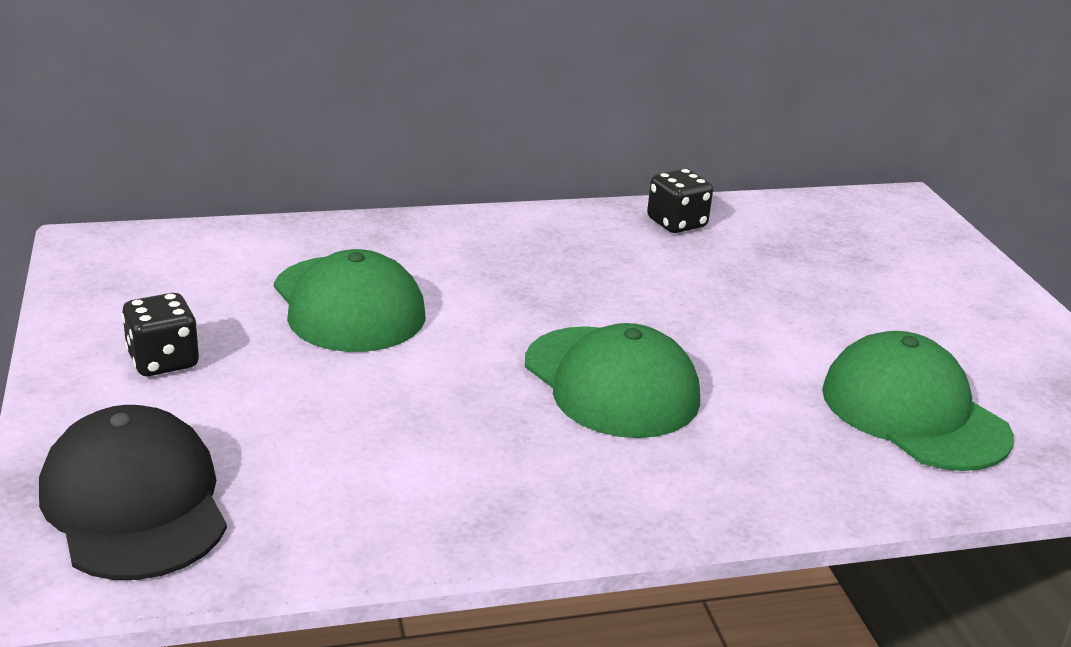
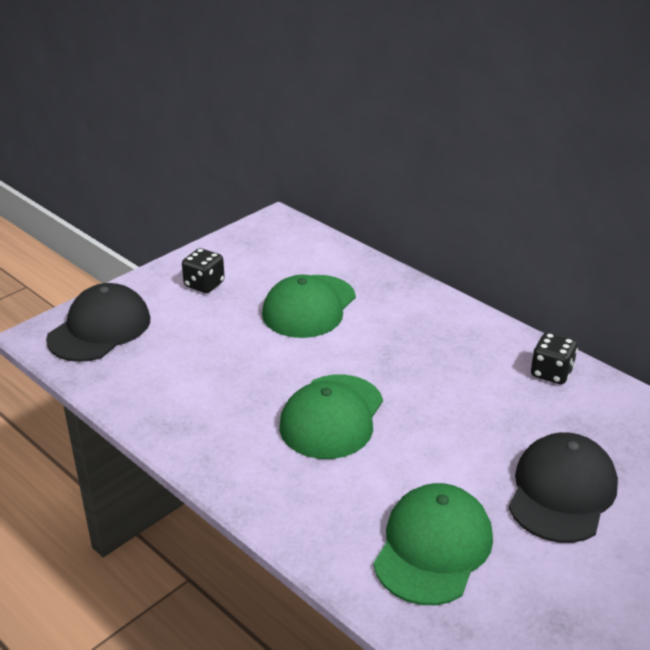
camera: 60 degrees right, 5 degrees up
none -> black cap [508,432,618,543]

